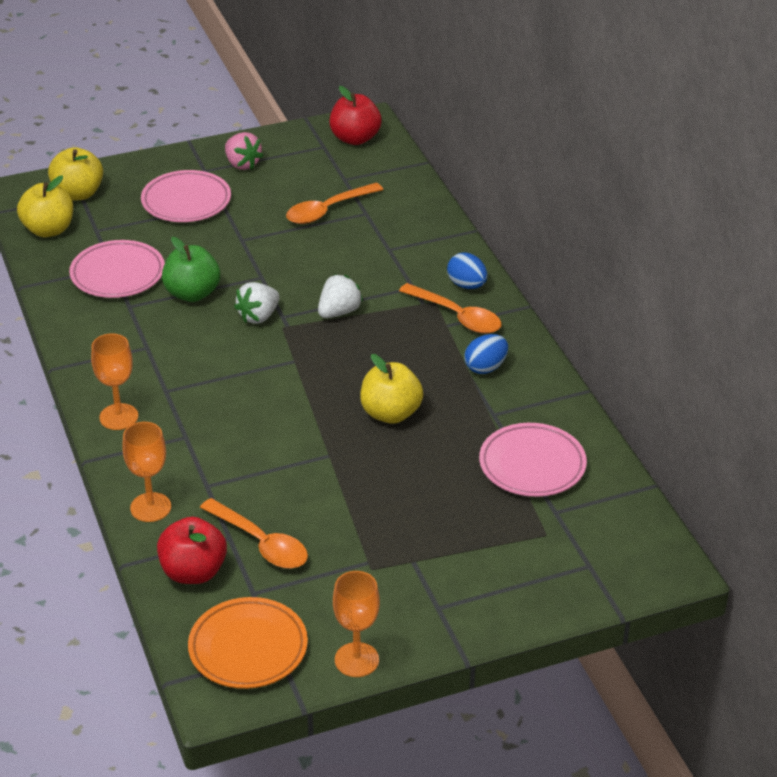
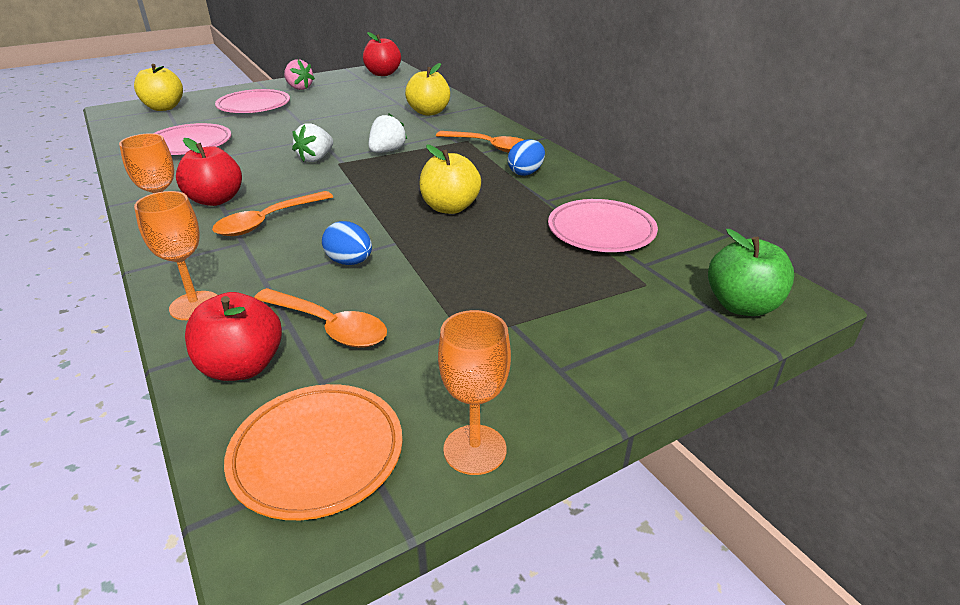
camera: 10 degrees left, 5 degrees down
yellow apple [17,176,73,237] -> yellow apple moved to [405,63,450,116]
green apple [162,237,220,302] -> green apple moved to [708,229,794,316]
orange spoon [286,183,383,224] -> orange spoon moved to [212,191,333,236]
blue egg [447,252,487,289] -> blue egg moved to [322,221,372,265]
none -> red apple [176,138,242,206]

